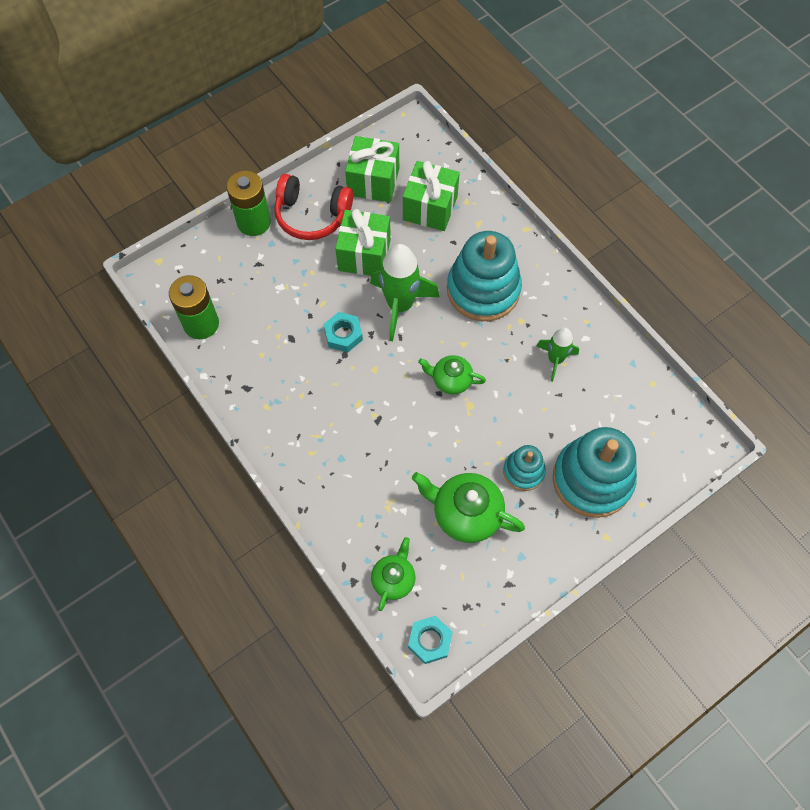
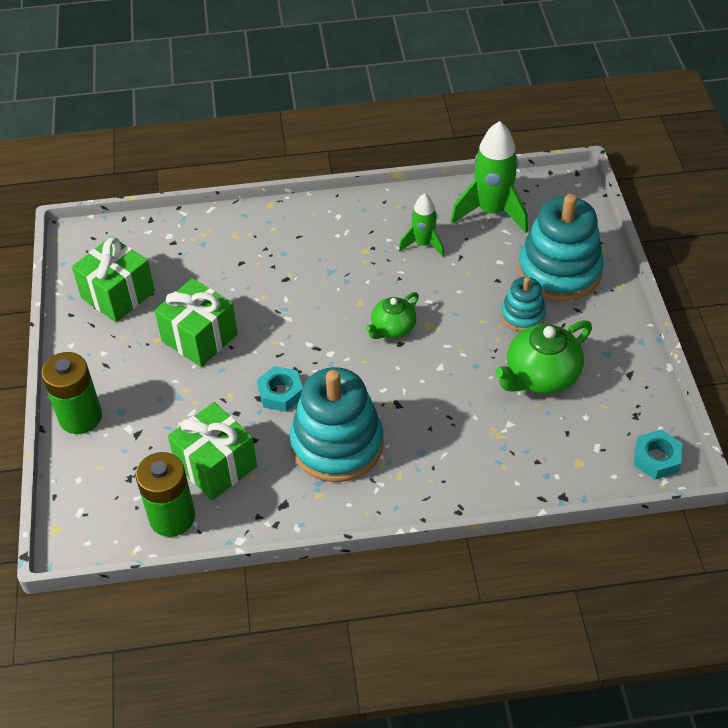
camera: 60 degrees left, 15 degrees down
red headphones [274,174,353,240] -> none
green rocket [370,244,439,341] -> green rocket moved to [451,121,528,233]
green teapot [371,537,415,611] -> none
green gift [403,161,460,231] -> green gift moved to [168,402,257,501]
turquoise stacking toy [447,231,522,321] -> turquoise stacking toy moved to [290,367,384,482]

